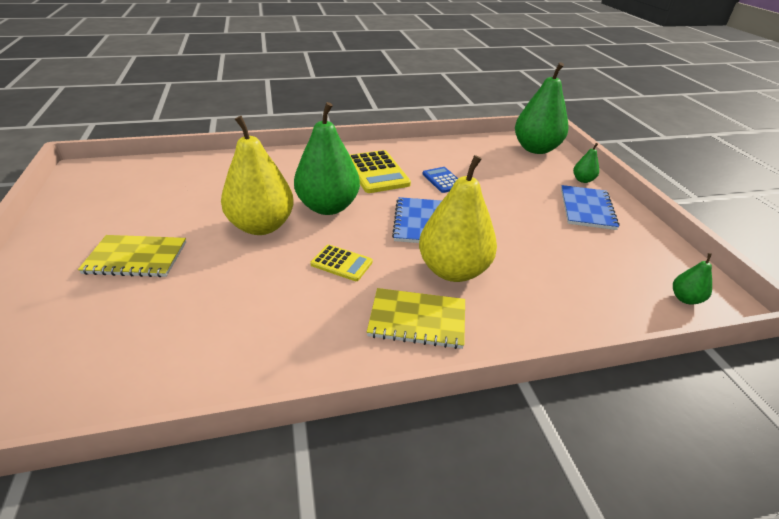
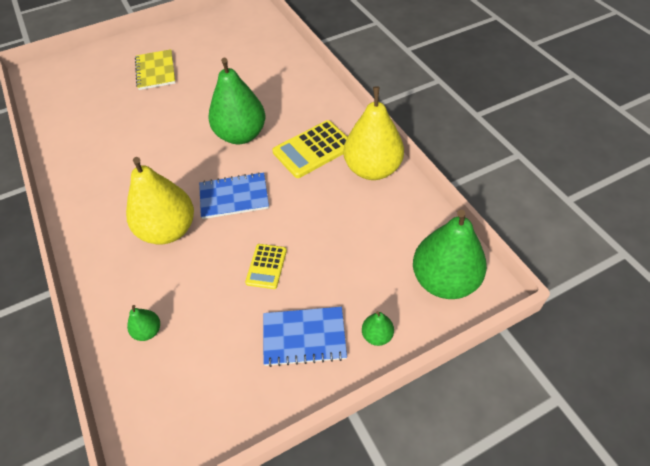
camera: 80 degrees right, 15 degrees up
yellow pear [221,116,294,235] -> yellow pear moved to [343,86,404,180]
yellow calculator [310,244,373,281] -> yellow calculator moved to [245,244,287,289]
yellow notebook [367,288,465,349] -> none
blue calculator [423,167,458,193] -> none
green pear [673,253,712,305] -> green pear moved to [127,305,160,341]

